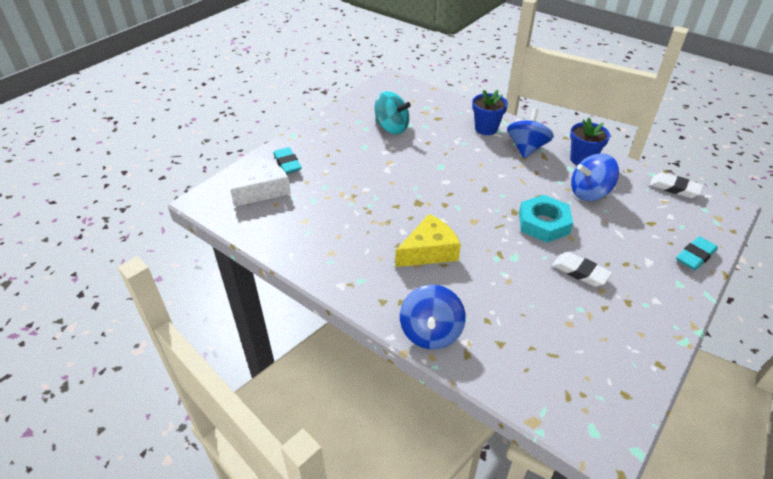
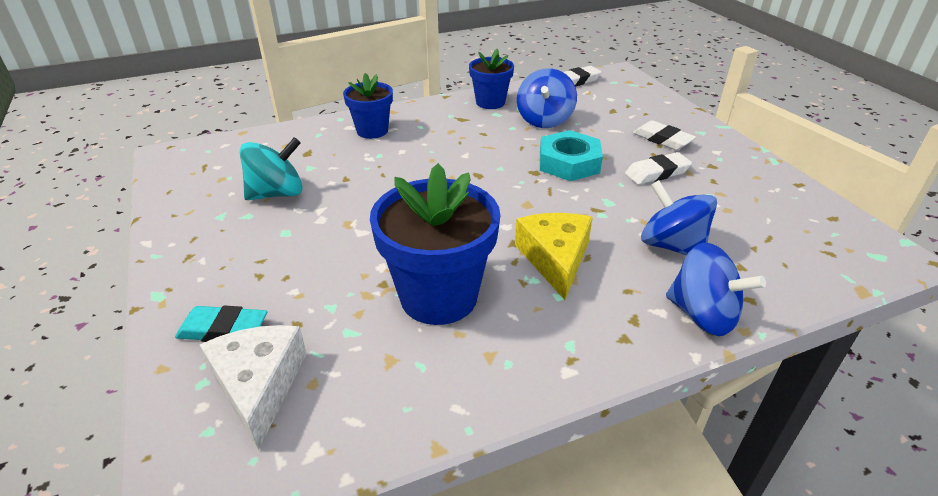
camera: 60 degrees left, 5 degrees down
blue spinning top [507,108,554,159] -> blue spinning top moved to [641,180,717,256]
turquoise eraser [676,236,718,270] -> none
none -> blue flower pot [370,163,500,325]
none -> white eraser [633,120,696,150]

